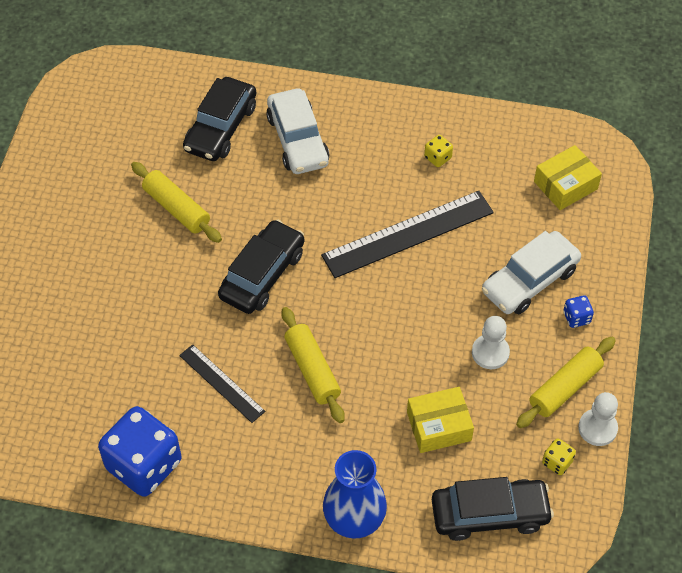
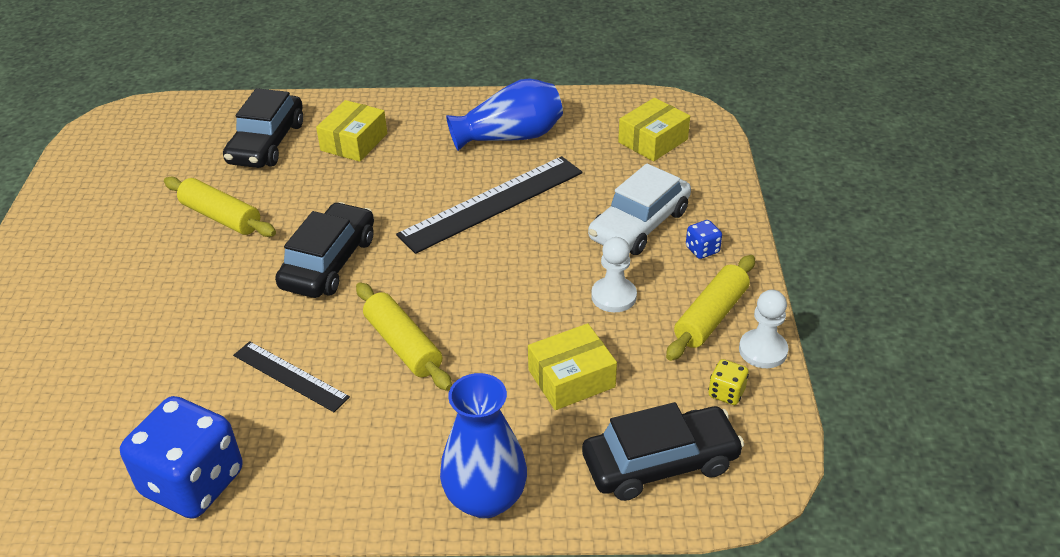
camera: 10 degrees left, 15 degrees down
white car [266,88,329,174] -> yellow box [316,100,387,162]
yellow dice [424,135,453,167] -> blue vase [446,78,563,151]

